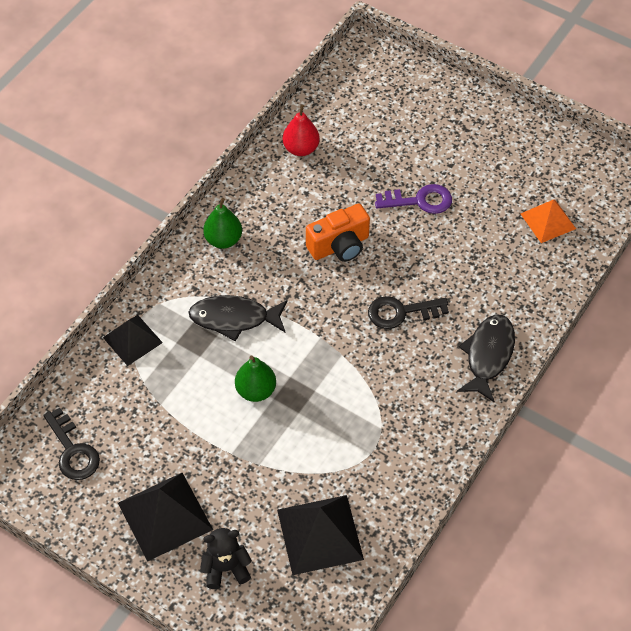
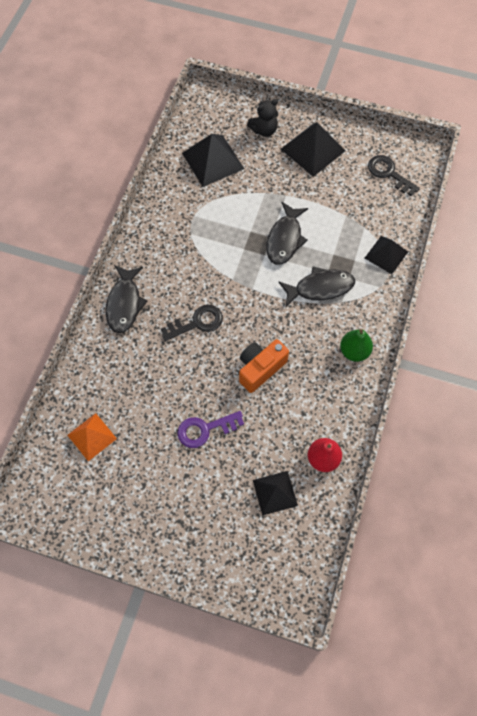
camera: 165 degrees right, 10 degrees up
green pear [235,356,276,402] -> black fish [266,202,308,265]
none -> black pyramid [253,471,298,516]

